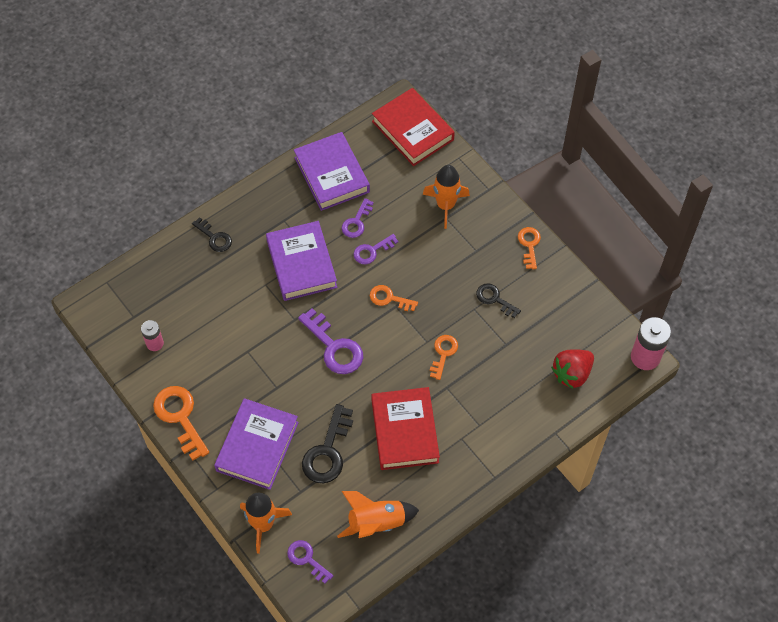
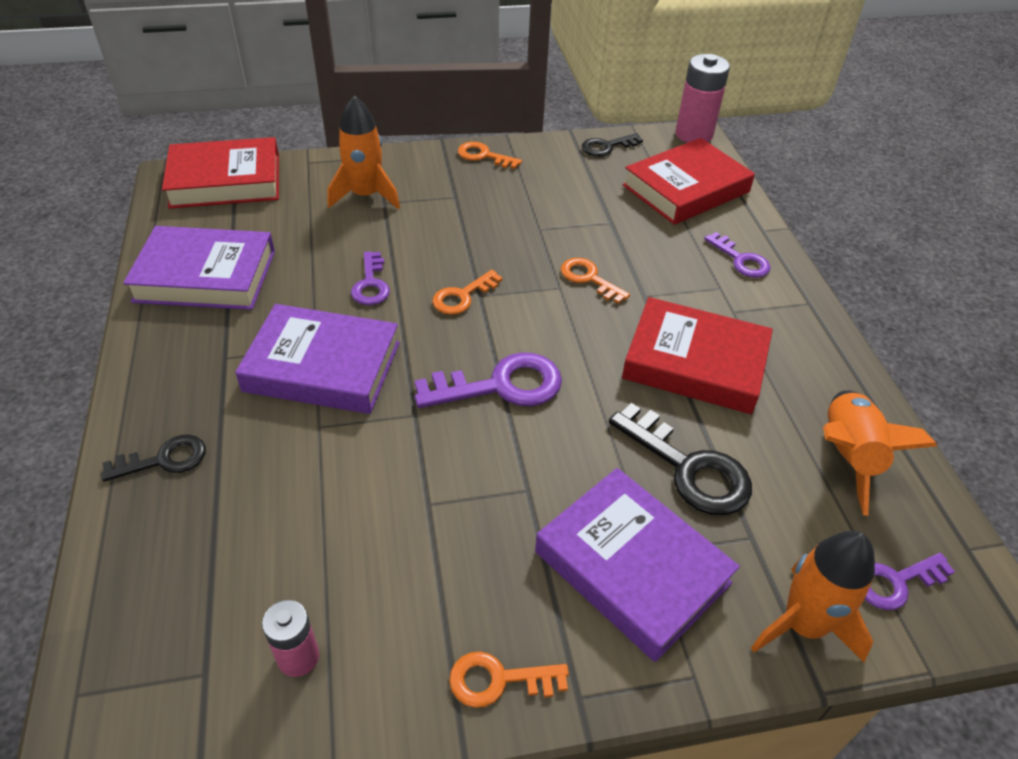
camera: 65 degrees left, 15 degrees down
orange key [153,386,209,461] -> orange key [449,652,569,708], size x0.61
purple key [342,198,373,238] -> purple key moved to [704,232,771,278]
black key [476,283,521,318] -> black key moved to [582,133,643,157]
red strawberry [551,349,594,389] -> red book [623,138,755,225]

